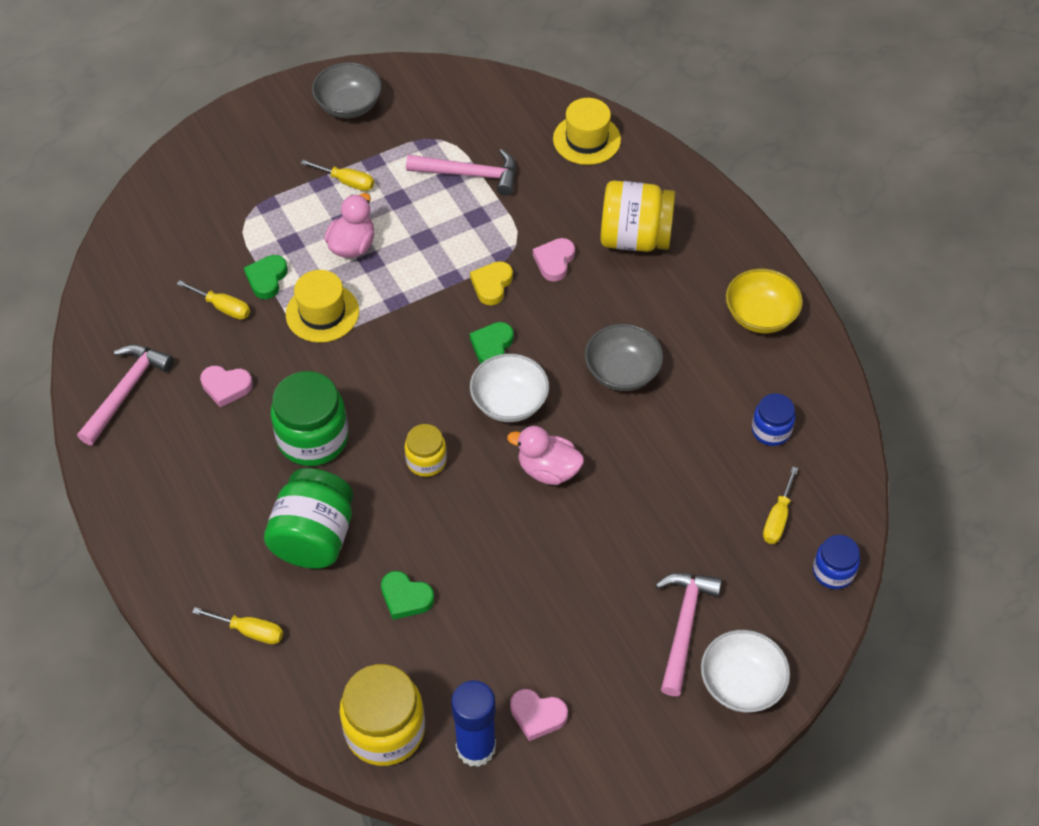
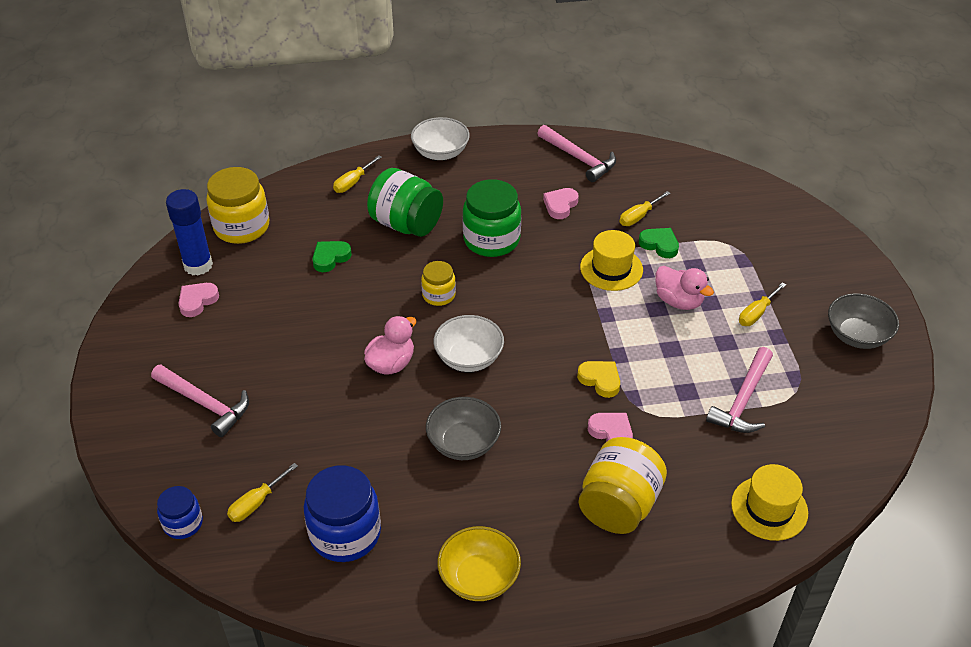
camera: 110 degrees right, 10 degrees down
green heart [470,322,514,363] -> none
white bowl [701,630,790,712] -> white bowl moved to [411,117,470,160]
blue jar [752,393,795,446] -> blue jar [304,465,381,562], size x1.79
yellow screwdriver [763,467,798,544] -> yellow screwdriver turned 90 degrees counterclockwise [227,463,298,522]

